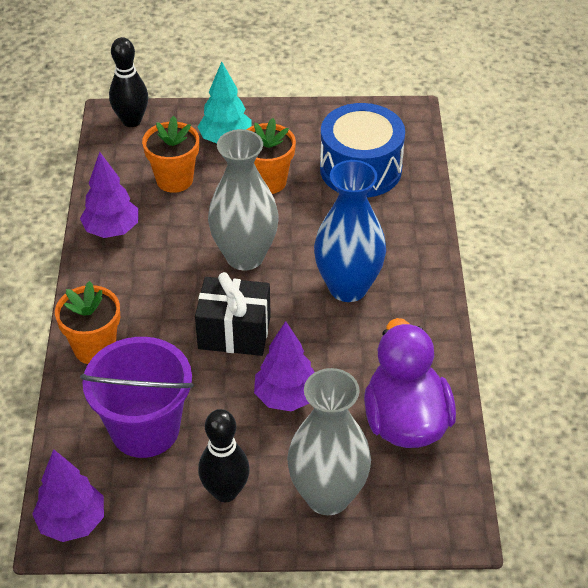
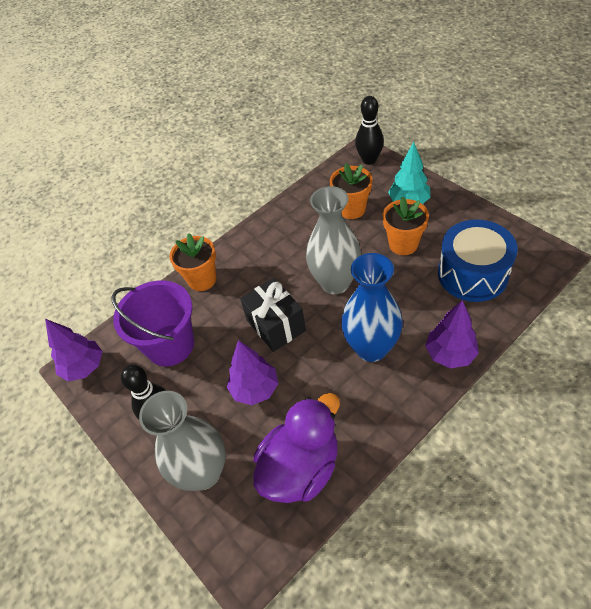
camera: 55 degrees right, 5 degrees up
purple tree [80,152,138,238] -> purple tree moved to [425,300,479,368]

